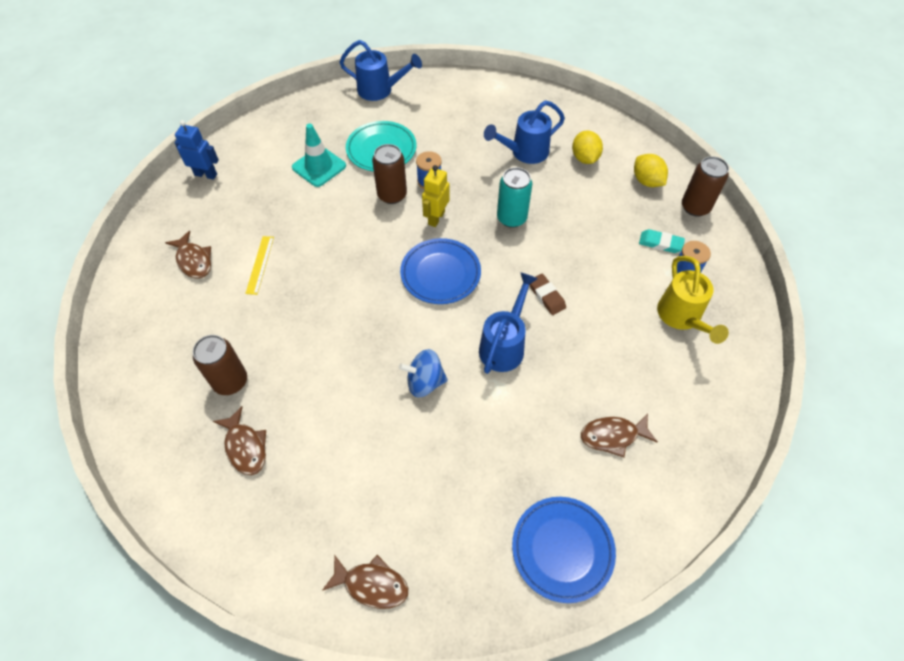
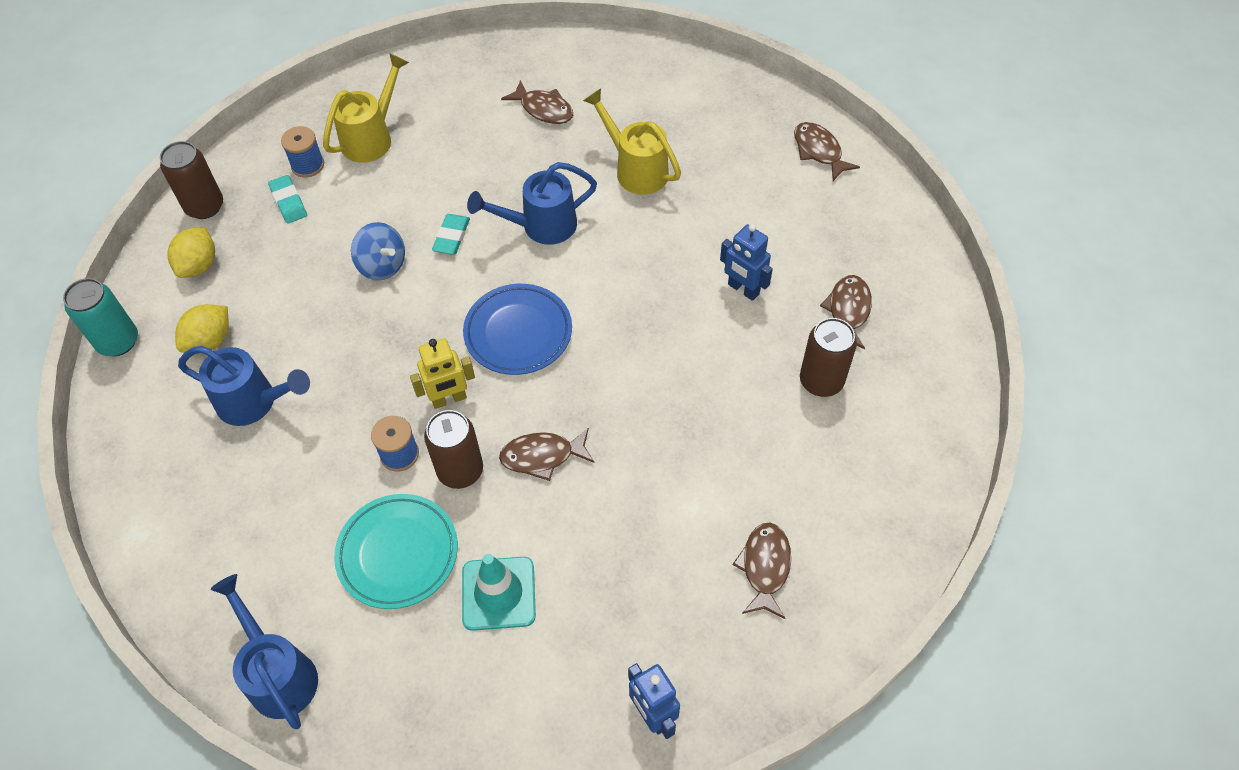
camera: 135 degrees left, 0 degrees up
yellow ruler [245,236,274,295] -> none
blue spinning top [399,349,448,397] -> blue spinning top moved to [351,222,405,281]
turquoise can [497,167,532,228] -> turquoise can moved to [63,278,138,356]
blue plate [512,497,616,603] -> none
brown eraser [529,274,566,315] -> turquoise eraser [432,214,470,255]
none -> brown fish [499,428,594,481]
none -> yellow watering can [583,88,681,195]
none -> blue robot [720,224,773,301]

